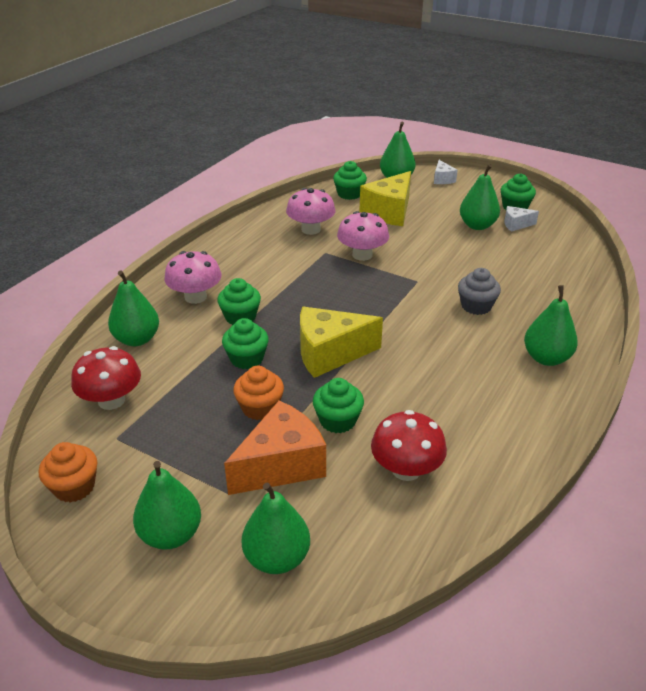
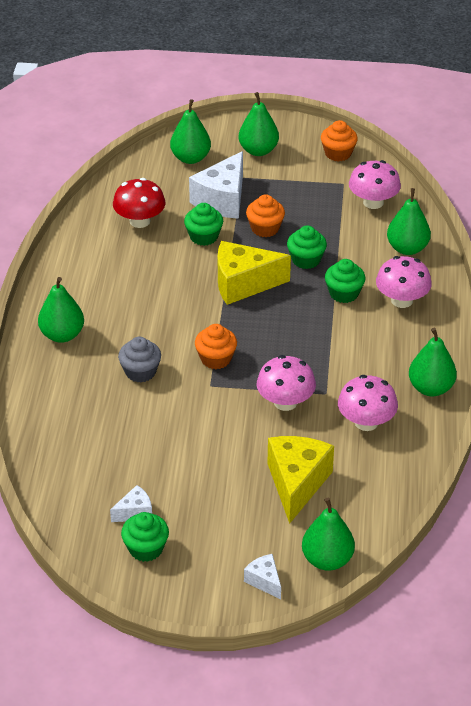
camera: 155 degrees right, 5 degrees up
red mushroom [71,346,141,410] -> pink mushroom [349,160,401,209]
orange cheese [224,401,326,495] -> white cheese [189,151,243,219]
yellow cheese [300,307,383,378] -> yellow cheese turned 150 degrees counterclockwise [218,241,291,305]
green cupcake [333,161,367,200] -> none
green pear [460,164,500,230] -> green pear moved to [409,328,457,396]
none -> orange cupcake [195,324,237,369]

